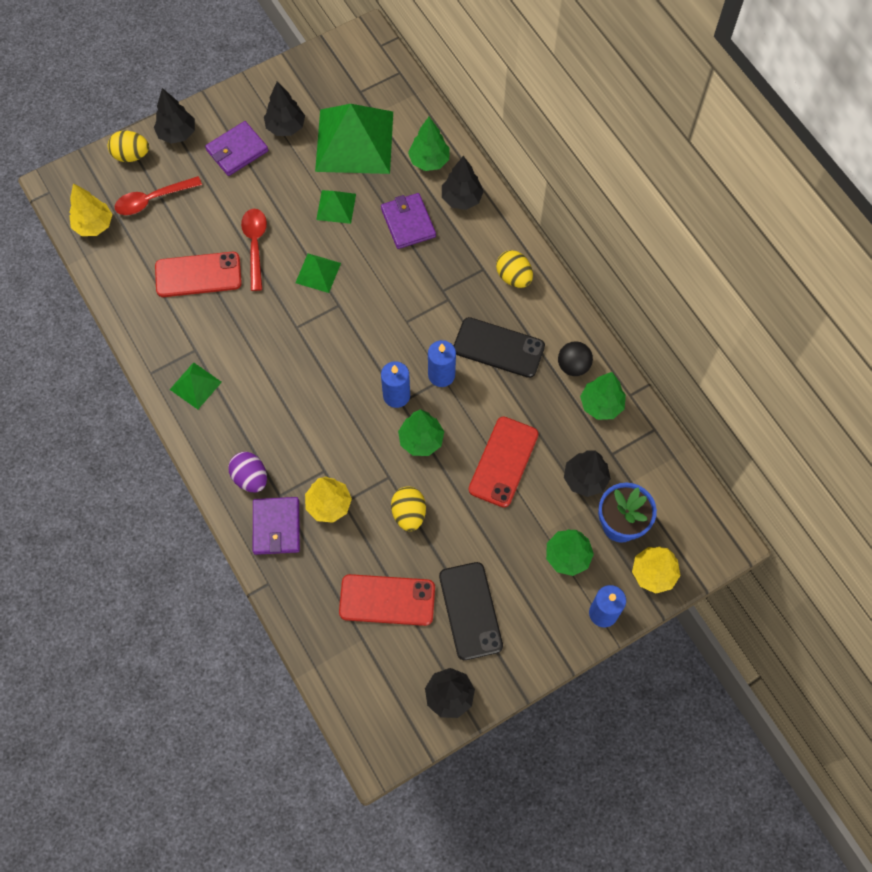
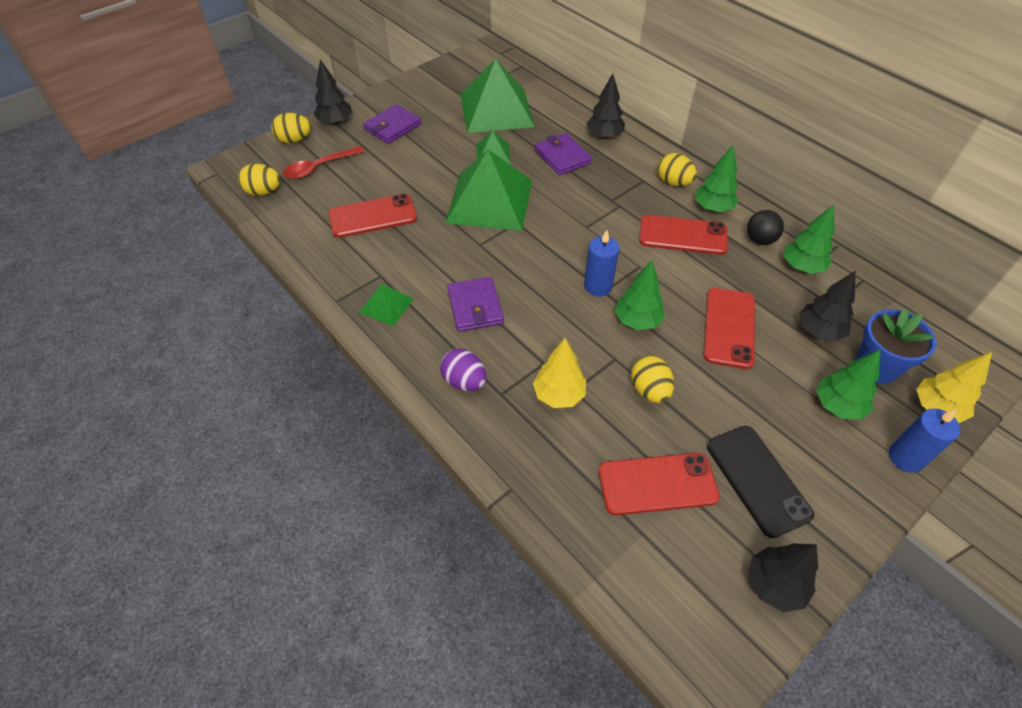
camera: 10 degrees left, 15 degrees down
yellow tree [69,183,113,236] -> yellow egg [238,164,280,196]
red spoon [241,209,267,291] -> none
purple wallet [253,497,300,555] -> purple wallet moved to [447,277,504,332]
black tree [264,81,305,136] -> none
green pyramid [295,253,341,293] -> green pyramid [445,149,532,231], size x2.17
green tree [408,117,450,171] -> green tree moved to [695,145,739,212]
blue candle [428,340,456,387] -> none
black phone [454,317,545,378] -> red phone [639,215,728,255]

